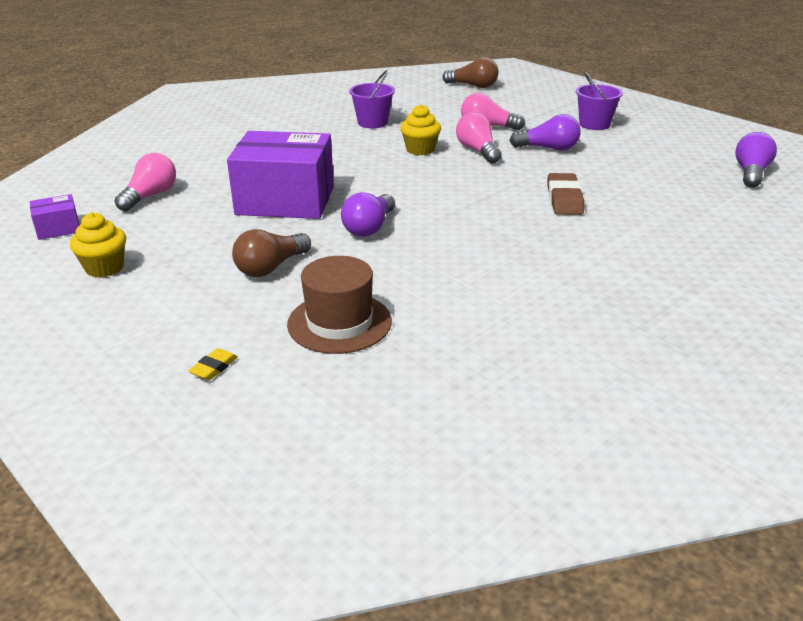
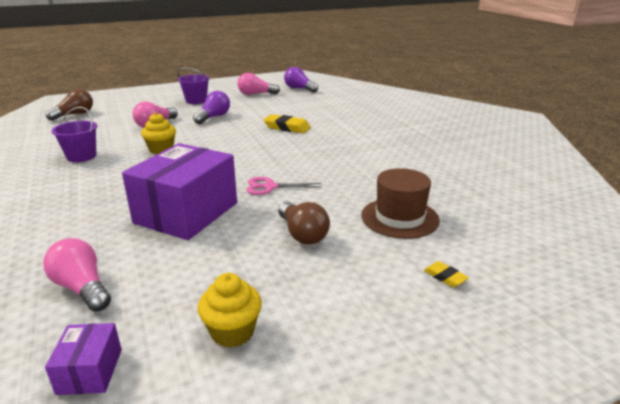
camera: 70 degrees left, 5 degrees down
purple light bulb [341,192,395,237] -> pink scissors [246,177,322,195]
pink light bulb [456,112,501,163] -> pink light bulb moved to [237,73,280,95]
brown eraser [548,173,584,215] -> yellow eraser [264,114,311,133]

